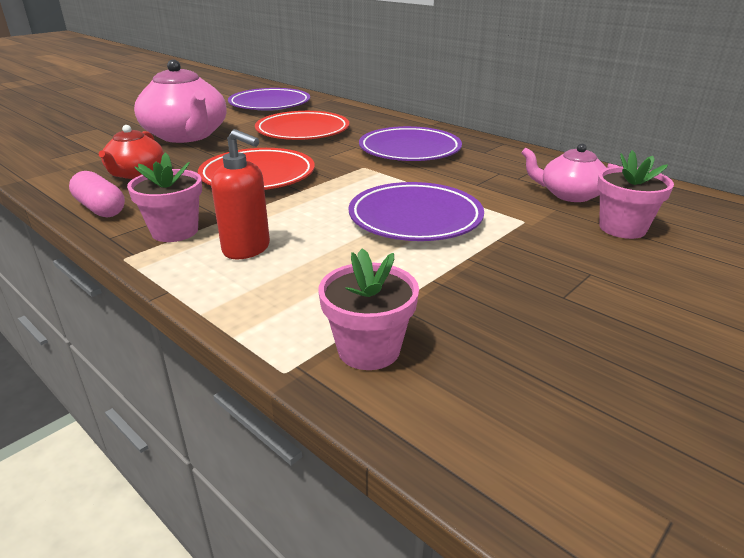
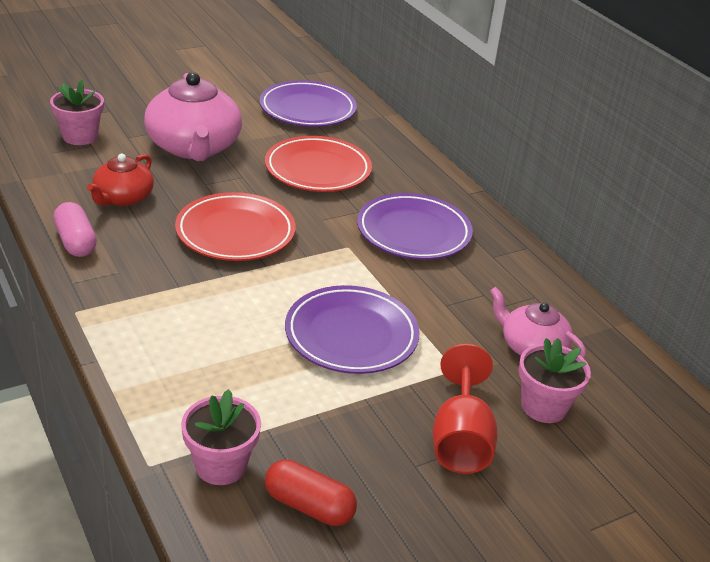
camera: 15 degrees right, 5 degrees up
pink flower pot [127,152,202,242] -> pink flower pot moved to [50,80,104,145]
red soap dispenser [211,129,270,259] -> none
none -> red capsule [265,459,357,526]
none -> red goblet [433,344,497,474]

